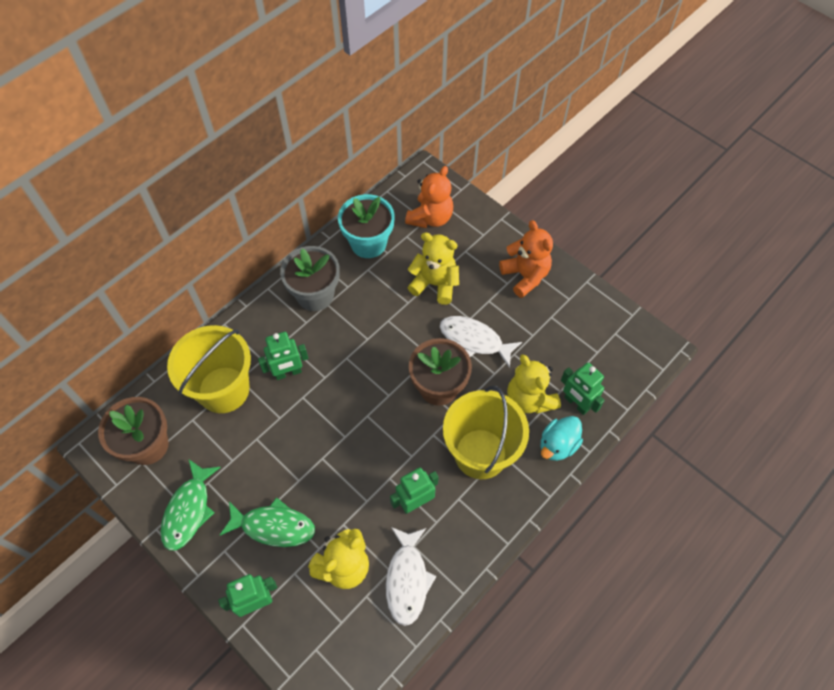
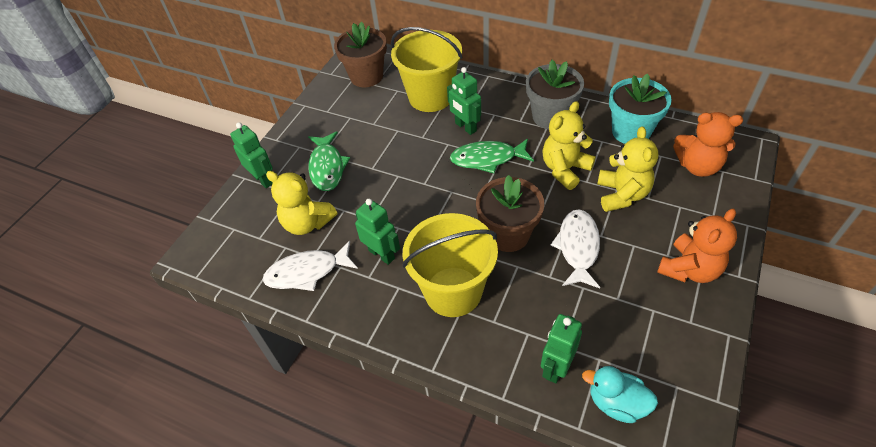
camera: 75 degrees right, 10 degrees down
green fish [161,460,221,551] -> green fish moved to [450,139,534,173]
yellow teddy bear [507,354,561,414] -> yellow teddy bear moved to [543,101,596,190]
turquoise duck [541,416,583,461] -> turquoise duck moved to [582,366,658,423]

